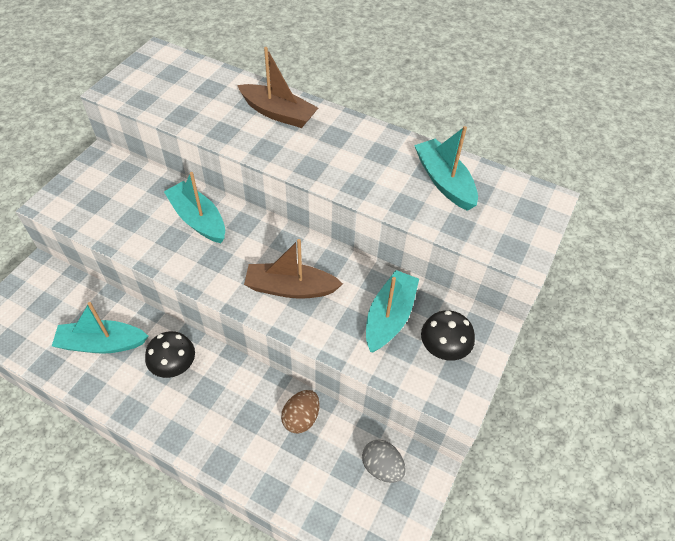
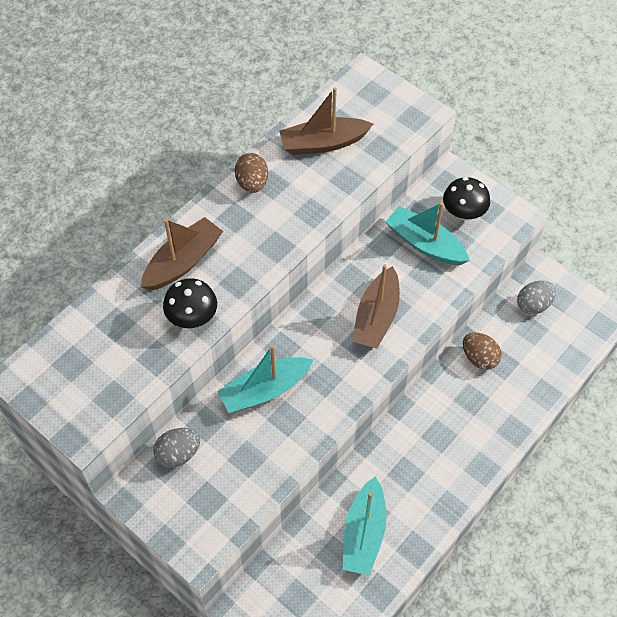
camera: 75 degrees left, 5 degrees up
black mushroom [145,331,195,378] -> black mushroom moved to [163,278,217,328]
turquoise boat [414,126,478,211] -> brown boat [279,87,373,155]
none -> grey egg [154,428,200,468]
none -> brown egg [235,153,268,193]

